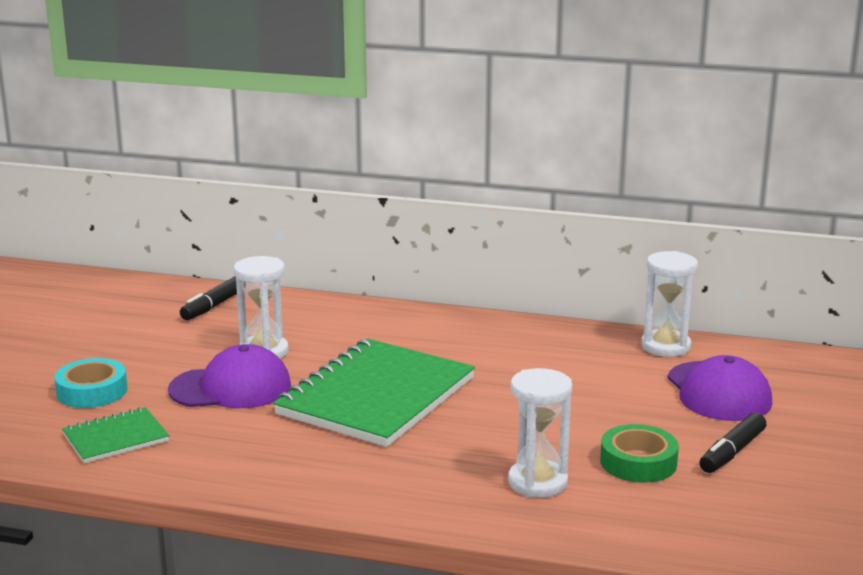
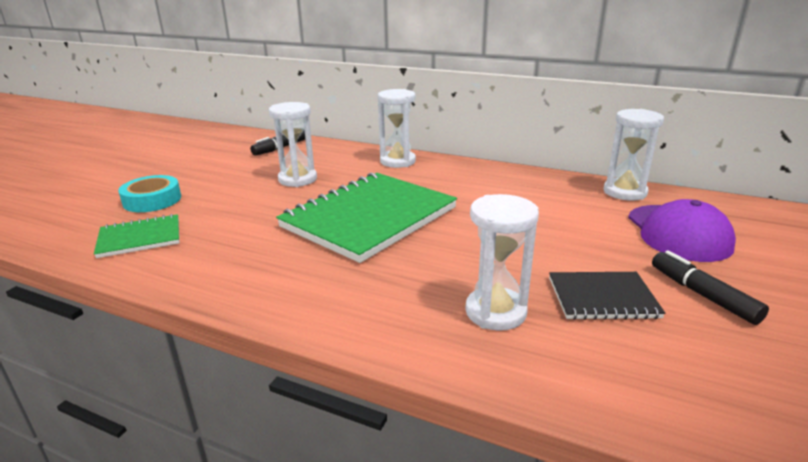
camera: 10 degrees right, 5 degrees up
purple cap [168,344,291,408] -> none
green tape [600,424,679,483] -> black notebook [549,272,665,320]
black marker [699,413,766,473] -> black marker turned 105 degrees clockwise [652,250,769,325]
none -> white hourglass [378,89,416,168]

